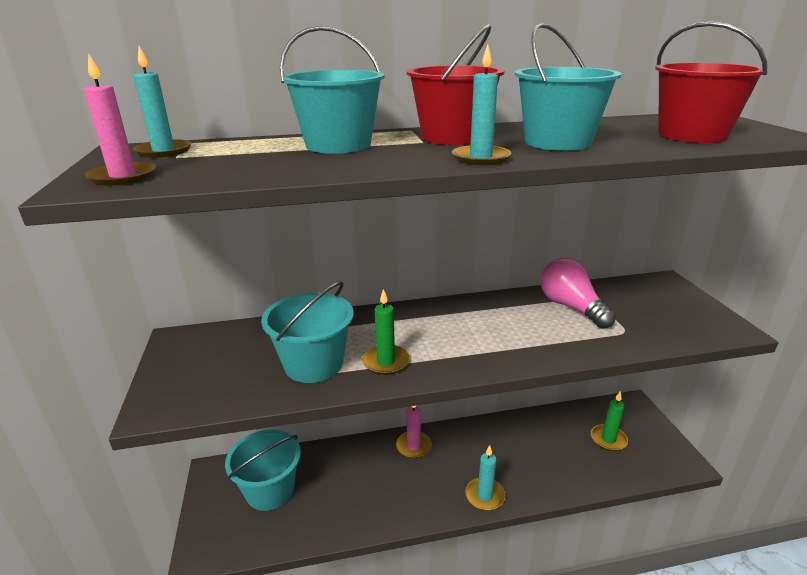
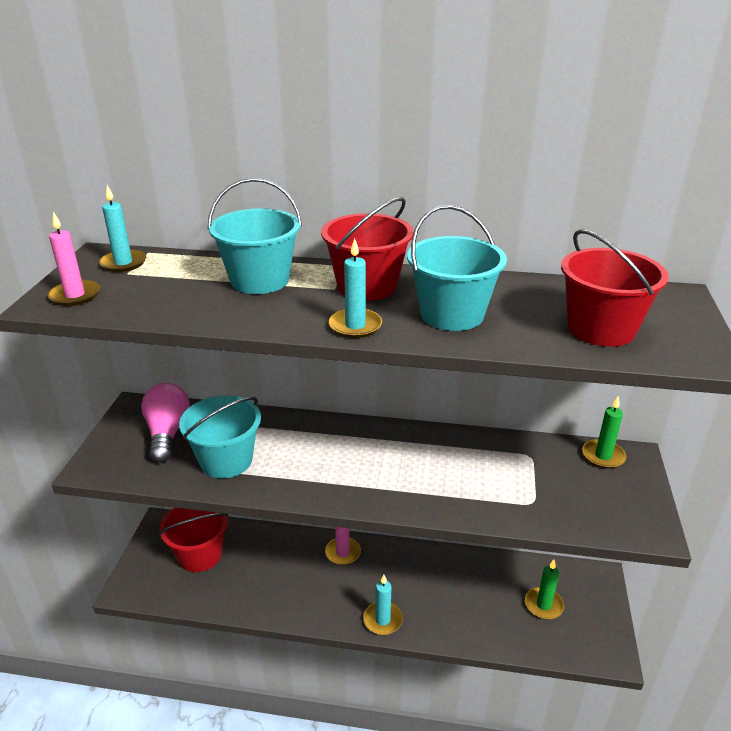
camera: 20 degrees right, 5 degrees up
turquoise bucket [225,429,301,511] -> red bucket [159,508,229,572]
green candle [362,289,410,375] -> green candle moved to [582,396,626,469]
pink light bulb [541,258,616,329] -> pink light bulb moved to [141,383,190,463]

